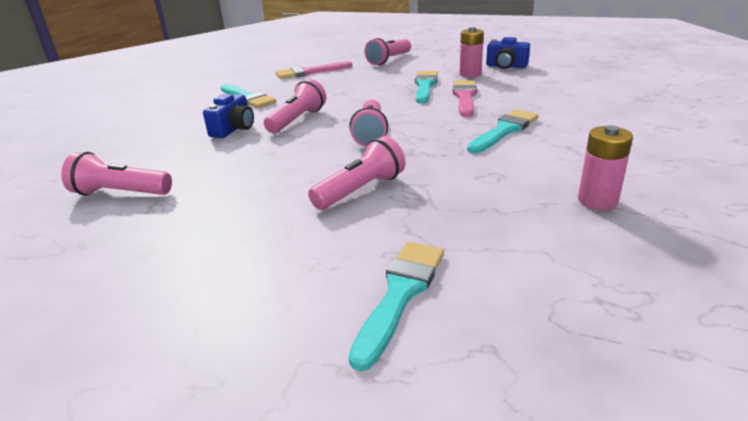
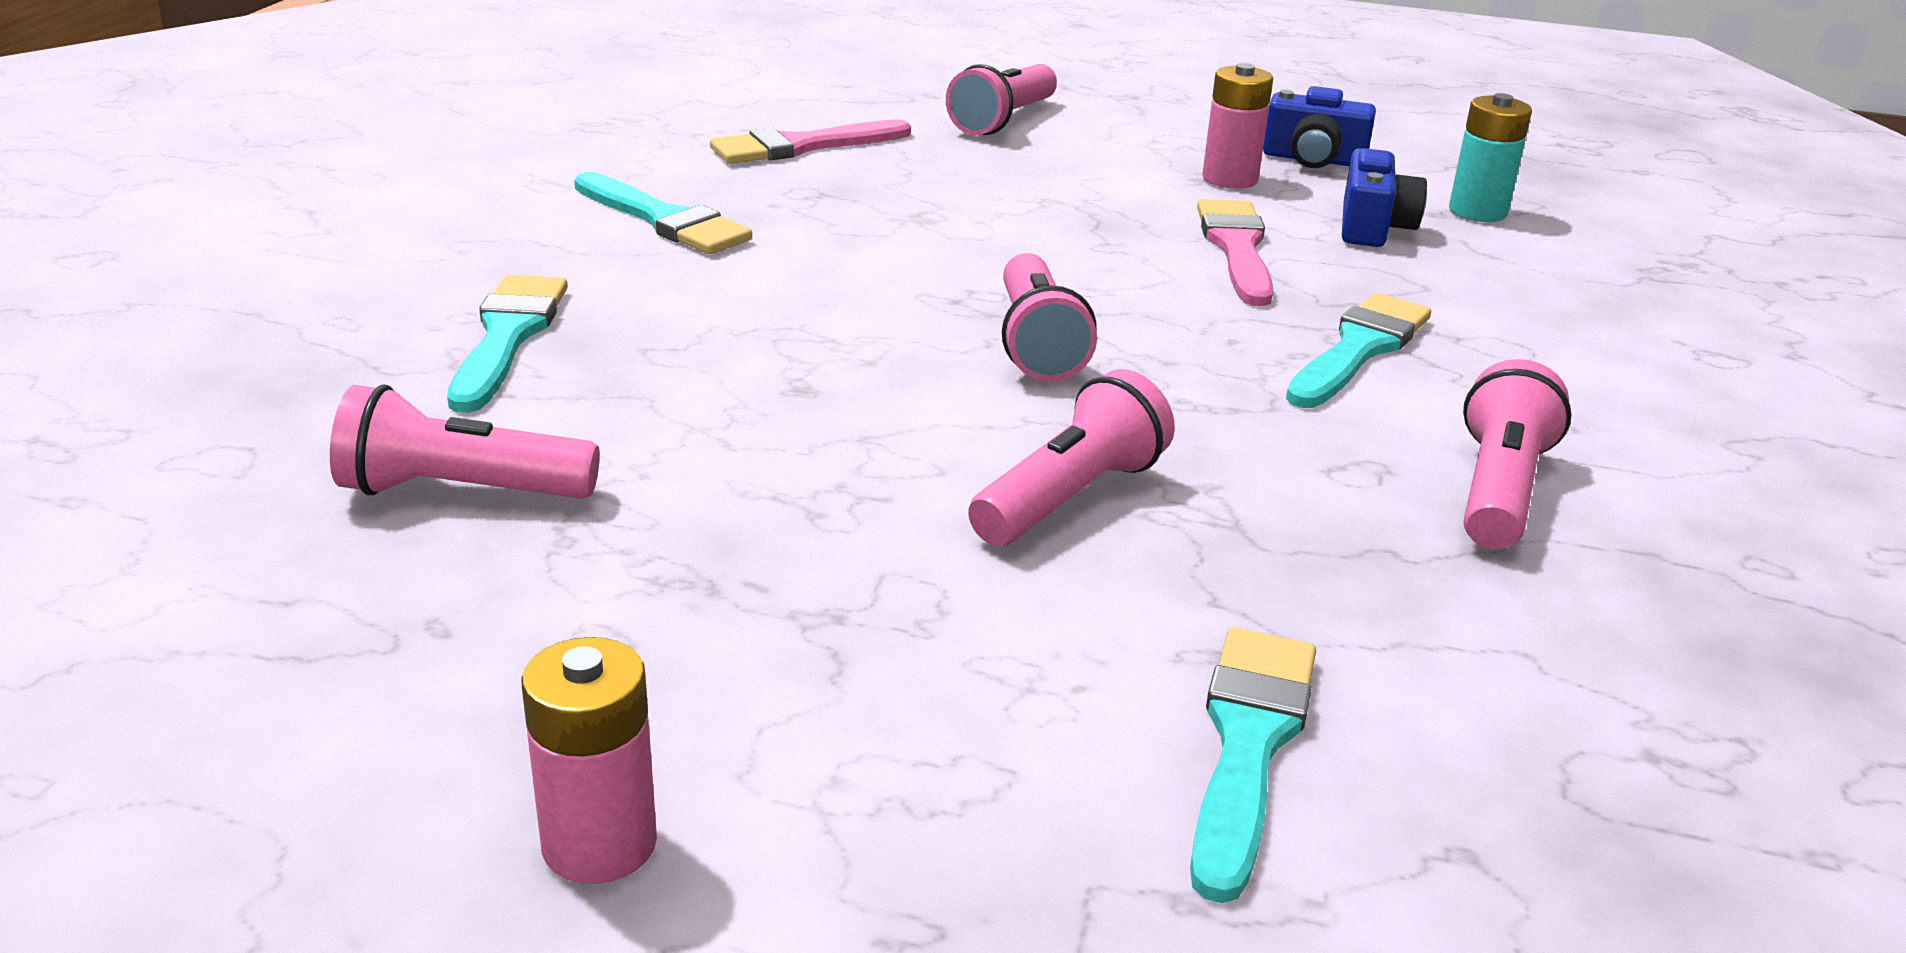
camera: 10 degrees left, 0 degrees up
blue camera [203,94,254,138] -> blue camera moved to [1342,148,1427,247]
pink flashlight [264,79,326,133] -> pink flashlight moved to [1463,359,1571,550]
turquoise brush [415,71,438,104] -> turquoise brush moved to [447,275,568,413]
pink battery [578,125,633,210] -> pink battery moved to [521,637,657,884]
none -> turquoise battery [1449,93,1532,222]

